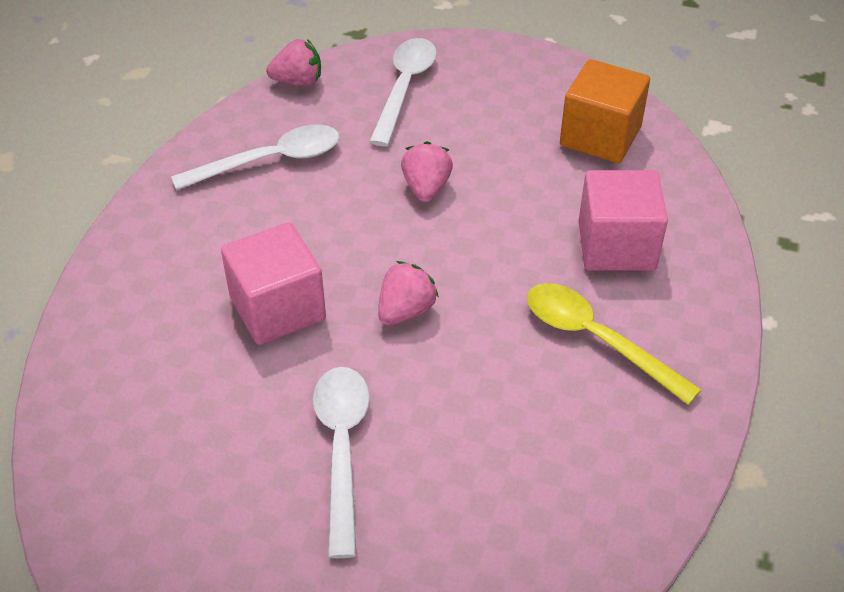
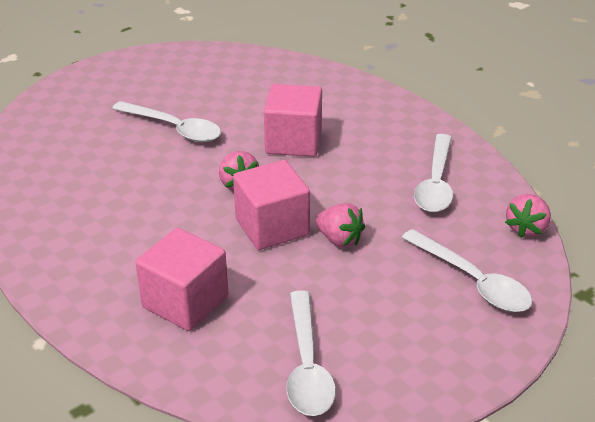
camera: 125 degrees right, 10 degrees down
yellow spoon [527,283,701,405] -> none
orange cube [560,59,650,163] -> white spoon [286,290,336,416]
none -> pink cube [233,160,310,250]

